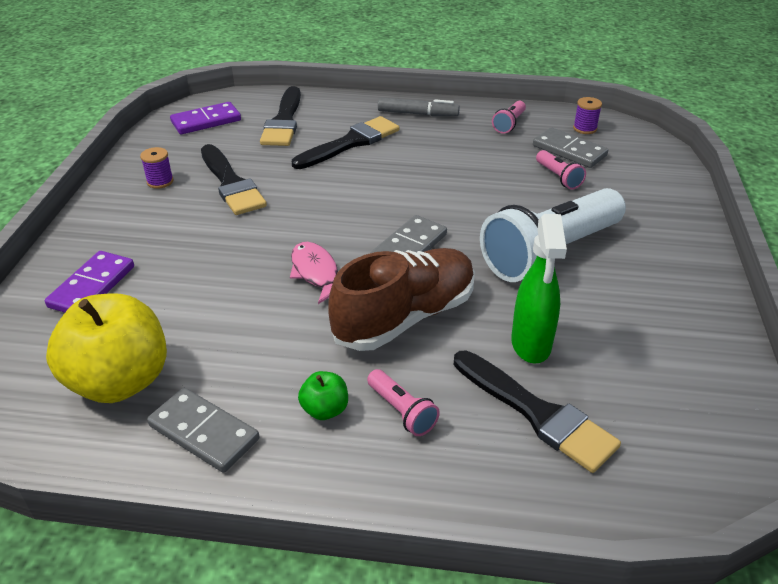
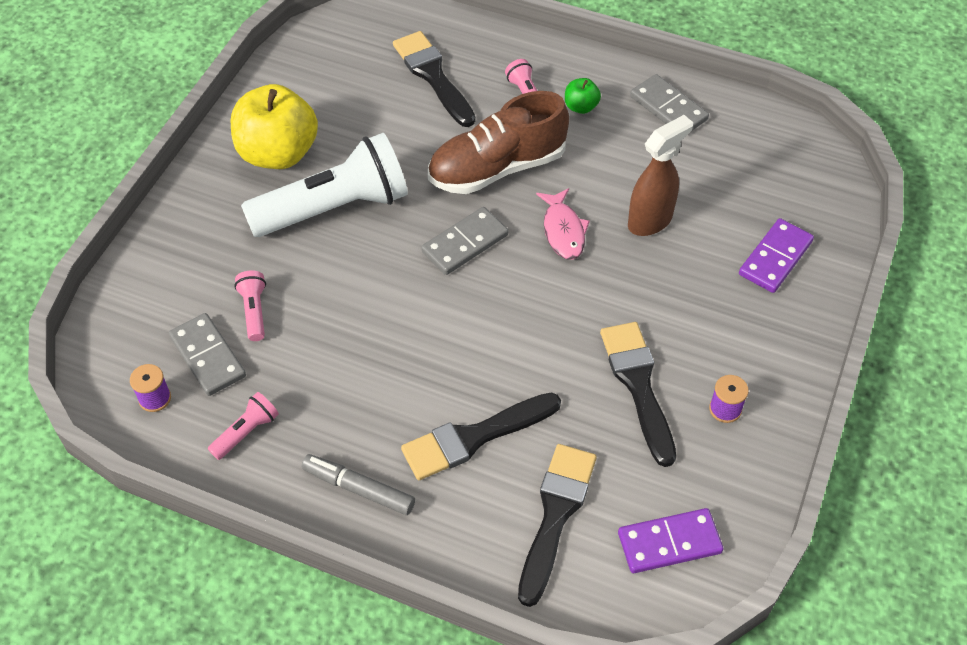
camera: 165 degrees left, 15 degrees up
yellow apple [46,293,167,403] -> yellow apple moved to [231,84,318,169]
green spray bottle [511,214,567,363] -> none
none -> brown spray bottle [628,115,693,236]

